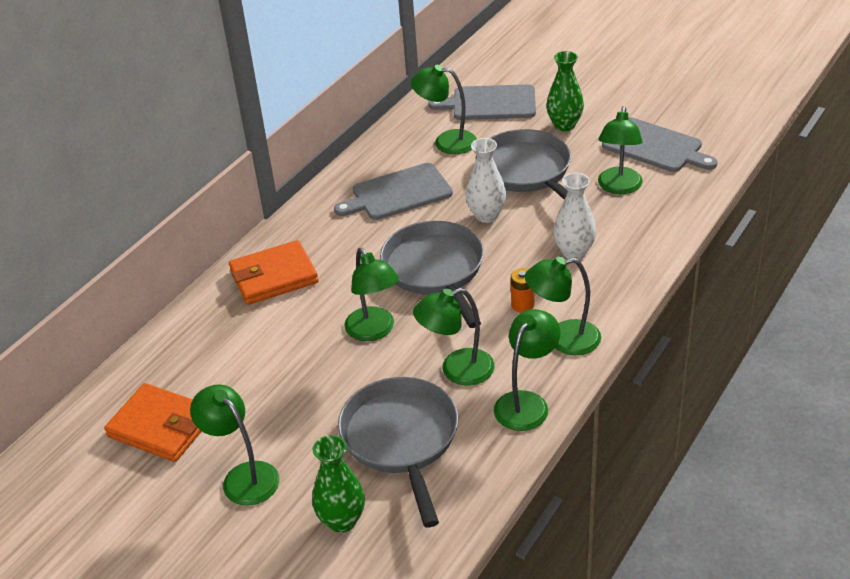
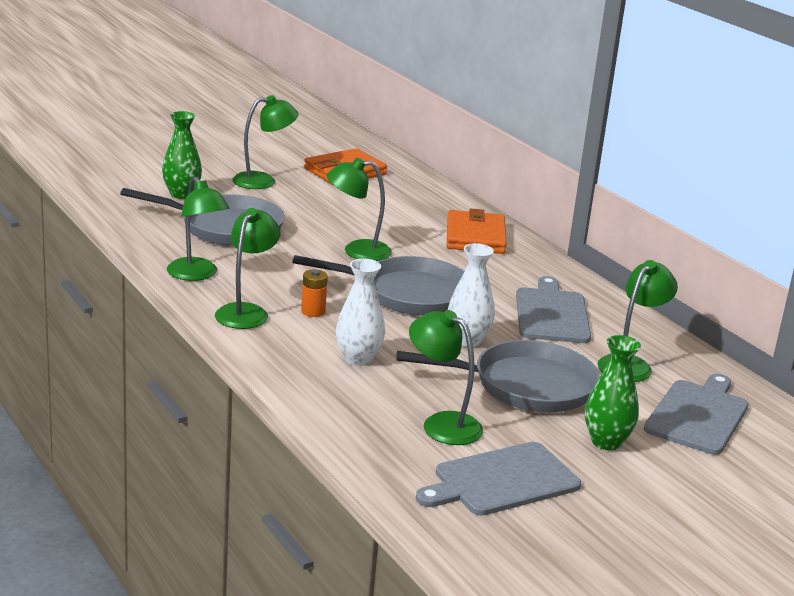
camera: 110 degrees right, 15 degrees down
green lamp [413,288,495,385] -> none

